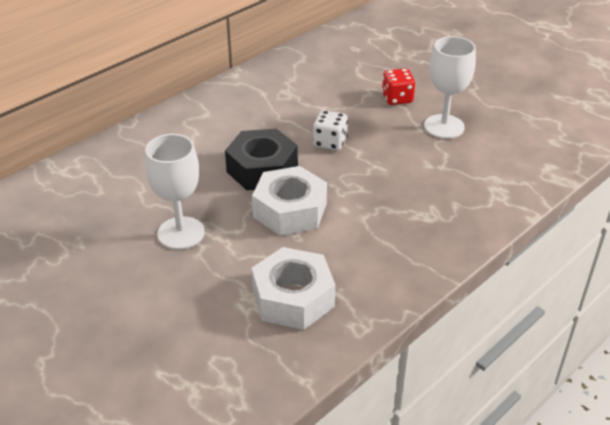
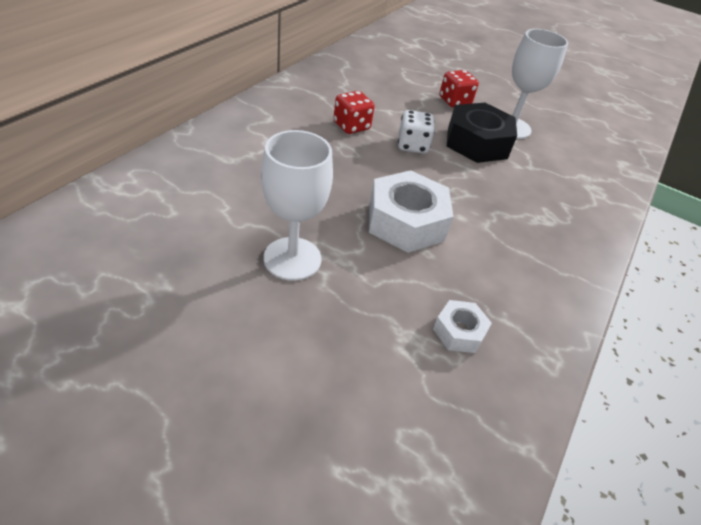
camera: 20 degrees left, 5 degrees up
black nut [225,129,298,190] -> black nut moved to [446,103,517,163]
white nut [252,247,335,330] -> white nut [433,300,492,353], size x0.52
none -> red dice [333,91,375,134]

